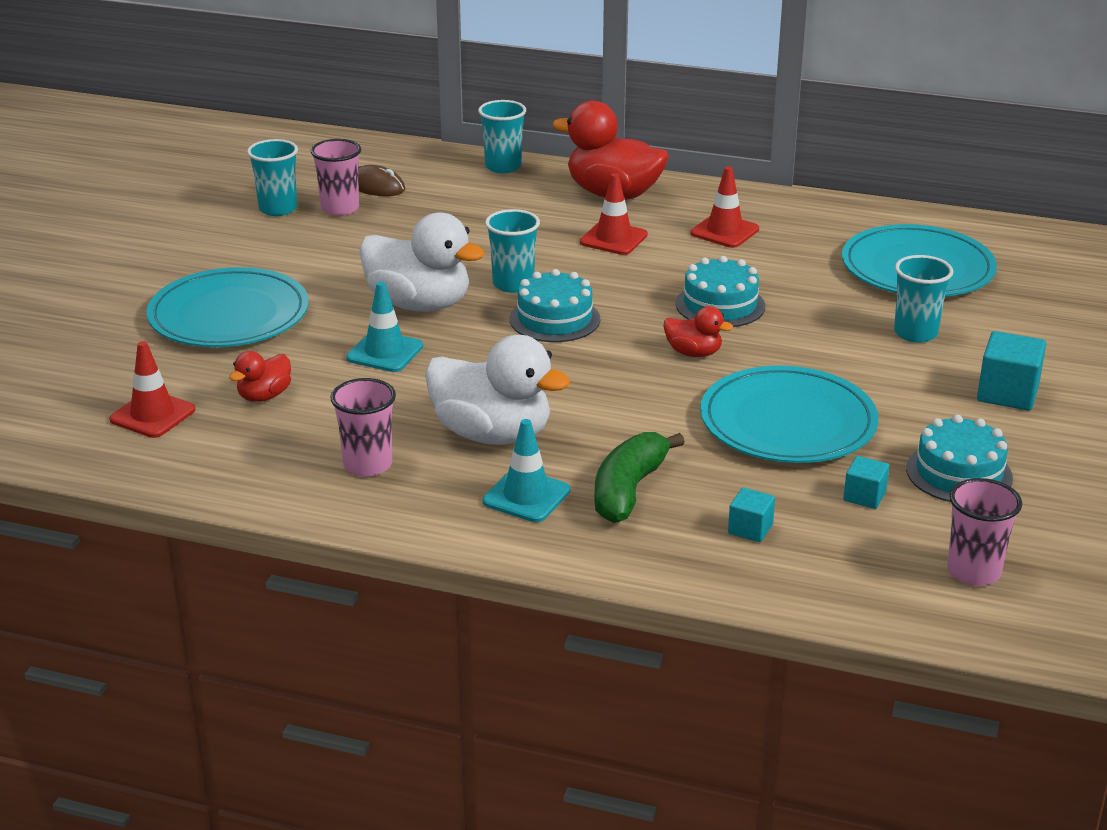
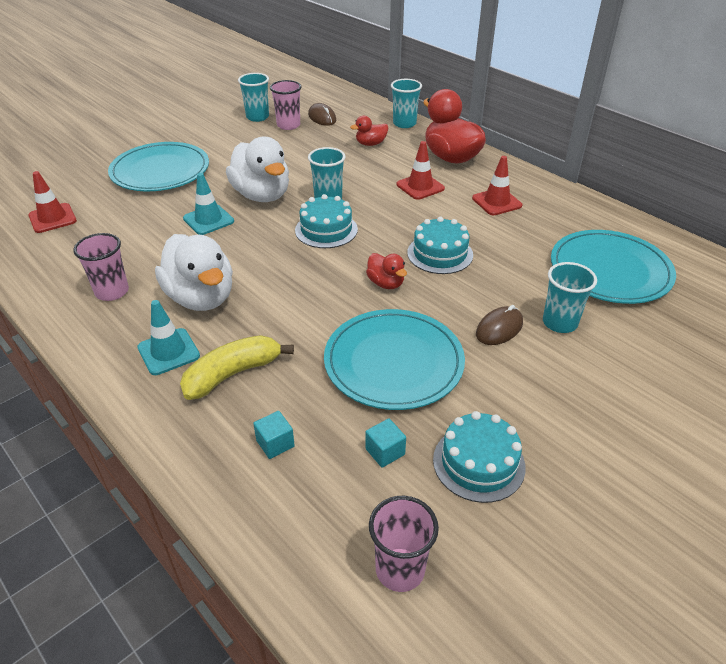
camera: 30 degrees right, 10 degrees up
red duck [229,351,291,402] -> red duck moved to [350,116,388,146]
green banana [595,432,685,523] -> yellow banana [180,335,294,400]
turquoise cube [977,331,1046,411] -> none
none -> brown mouse [476,305,523,345]

